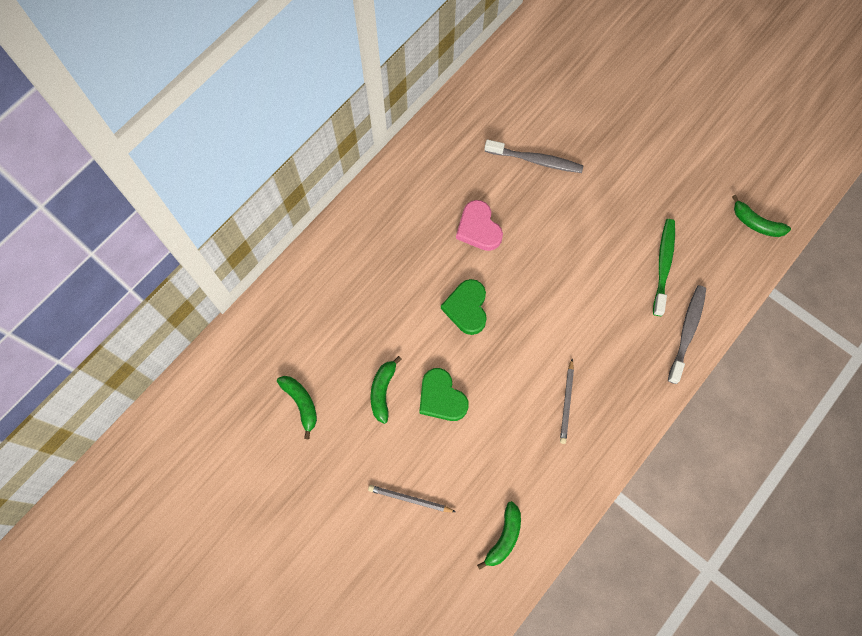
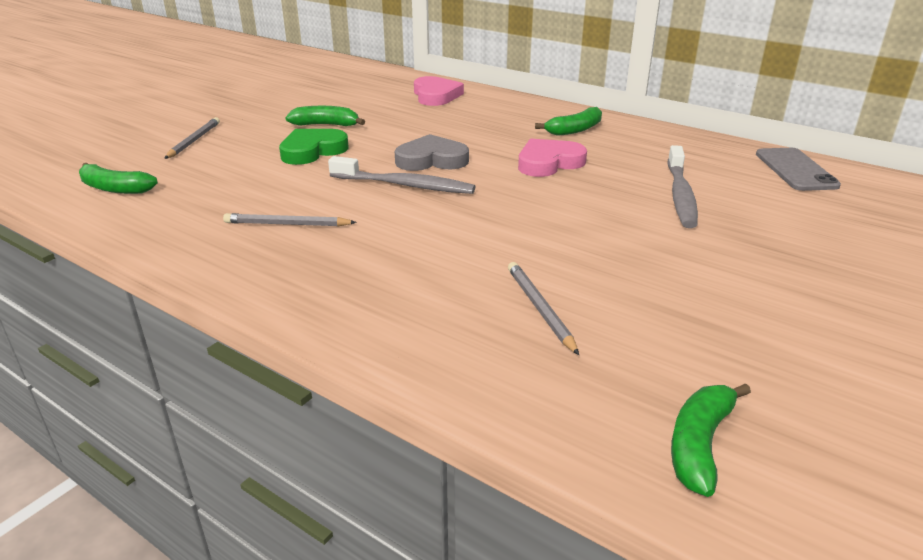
camera: 85 degrees right, 40 degrees down
green banana [277,376,317,439] -> green banana moved to [535,107,602,136]
green heart [441,279,487,335] -> grey heart [395,134,469,171]
green toothbrush [653,219,675,316] -> grey pencil [508,262,579,355]
grey toothbrush [668,285,706,384] -> grey toothbrush moved to [328,156,476,194]
none -> pink heart [414,76,464,106]
none -> grey phone [756,148,841,191]

